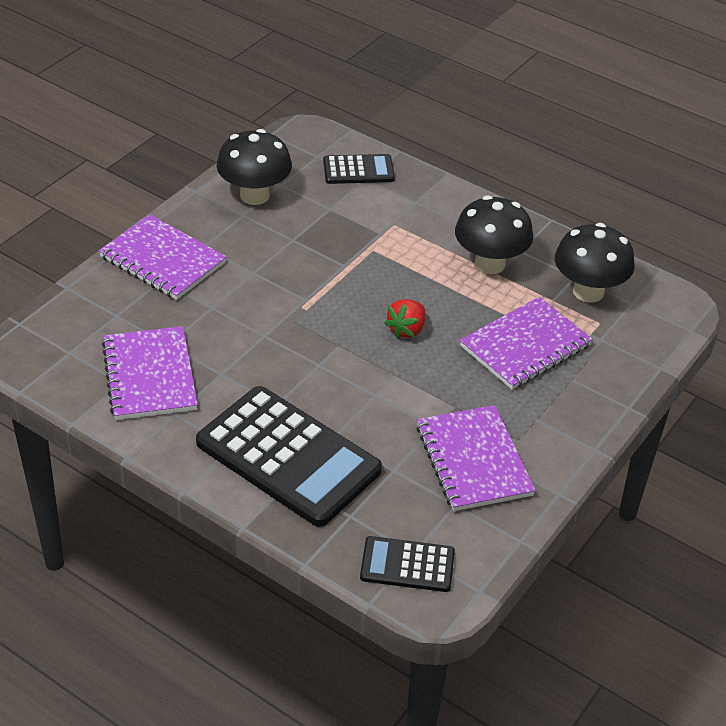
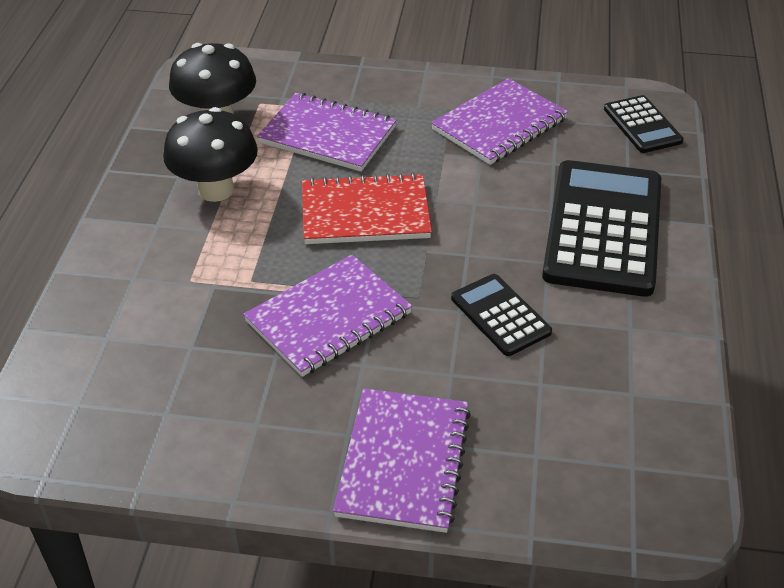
camera: 115 degrees left, 0 degrees up
purple notebook [102,326,198,420] -> purple notebook moved to [243,255,412,377]
black mushroom [217,129,292,205] -> none
black calculator [323,154,395,184] -> black calculator moved to [451,274,552,356]
red strawberry [385,299,425,339] -> red notebook [302,173,432,244]

